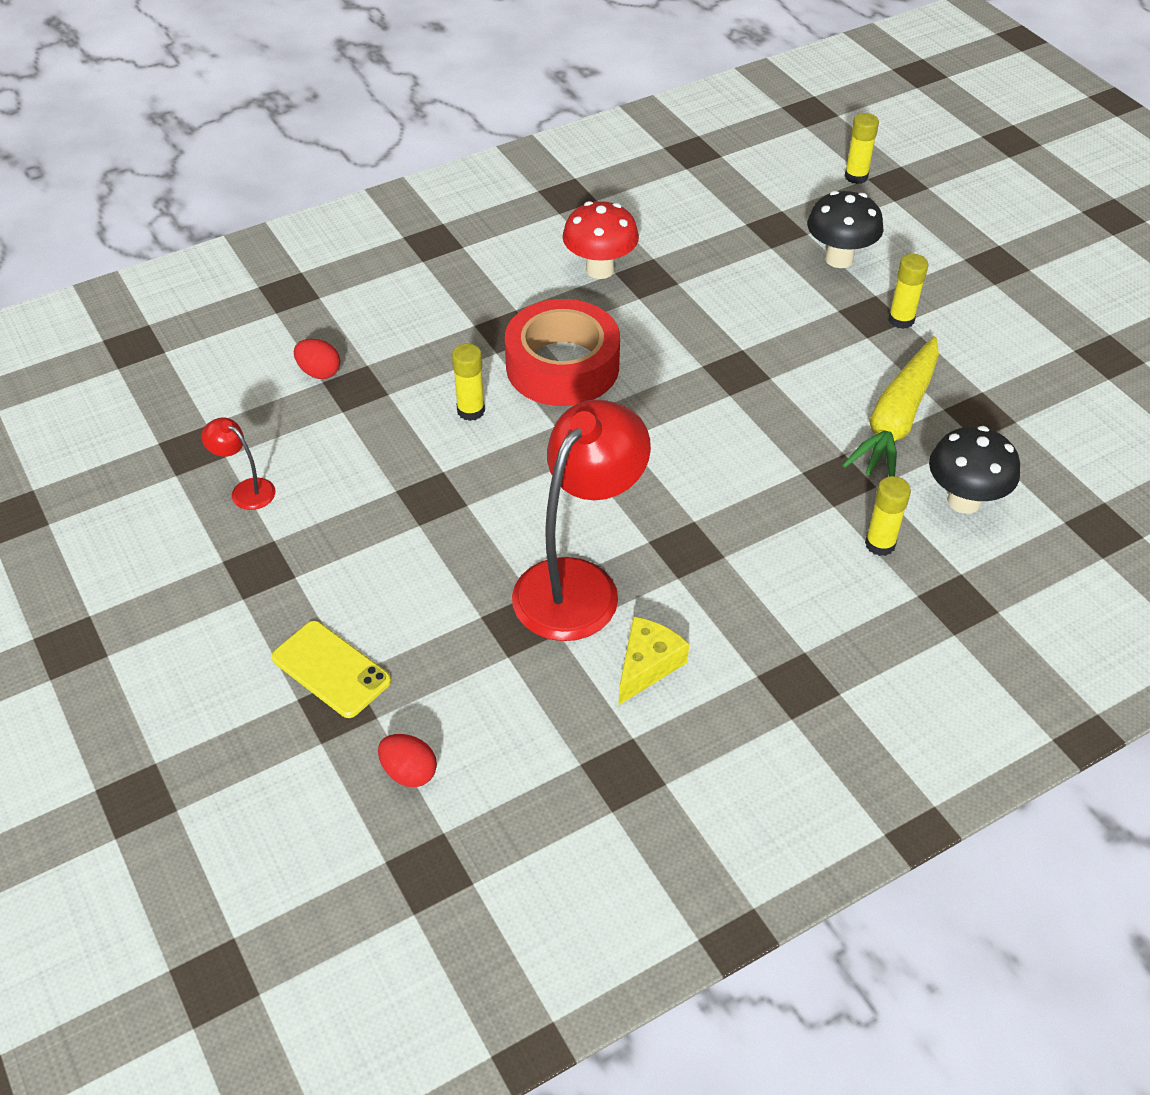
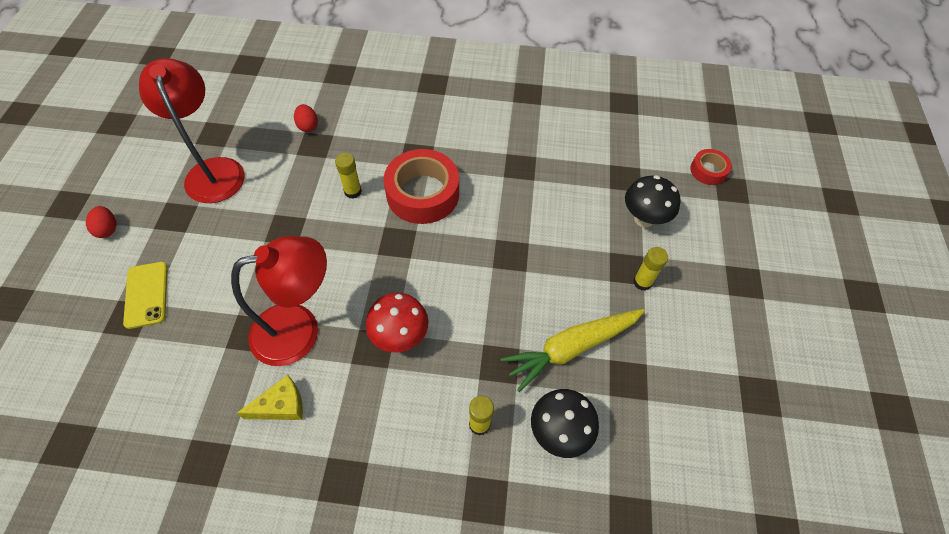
camera: 35 degrees right, 10 degrees up
red lamp [201,417,276,510] -> red lamp [139,58,245,203], size x2.28
red egg [378,734,437,787] -> red egg moved to [86,206,116,238]
red mushroom [563,201,639,279] -> red mushroom moved to [366,293,428,353]
yellow glue stick [844,113,879,184] -> red tape [690,149,732,185]

